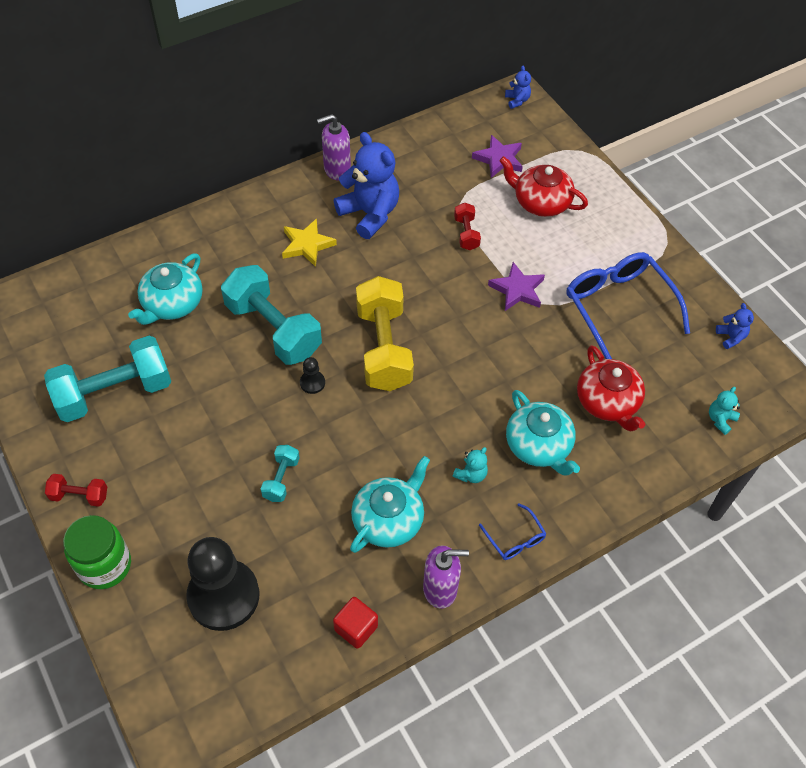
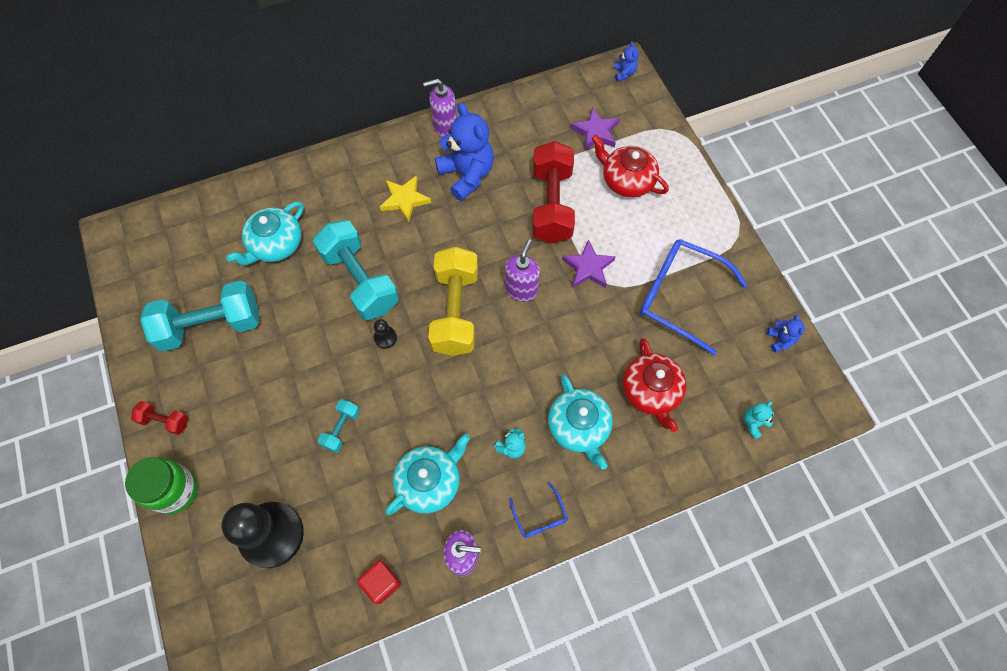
camera: 10 degrees right, 10 degrees up
red dumbbell [454,203,481,250] -> red dumbbell [532,141,575,243], size x2.16
blue glasses [566,252,690,359] -> blue glasses turned 45 degrees counterclockwise [640,239,748,355]
none -> purple soap dispenser [505,239,540,302]

